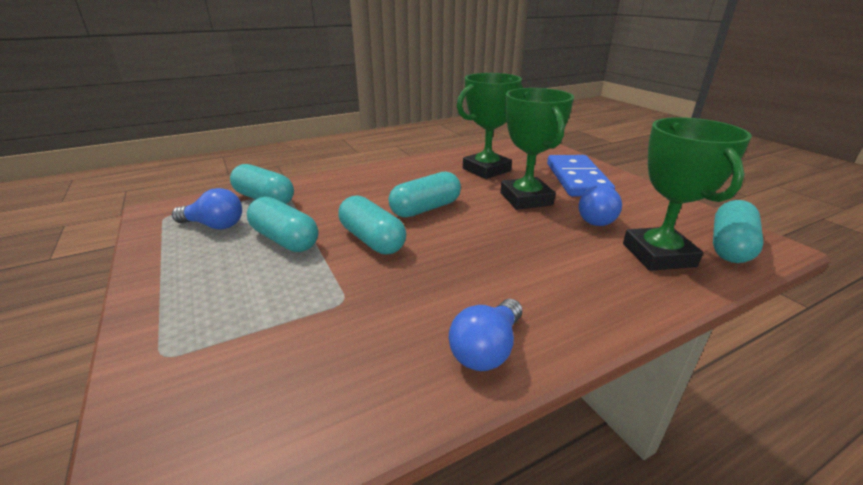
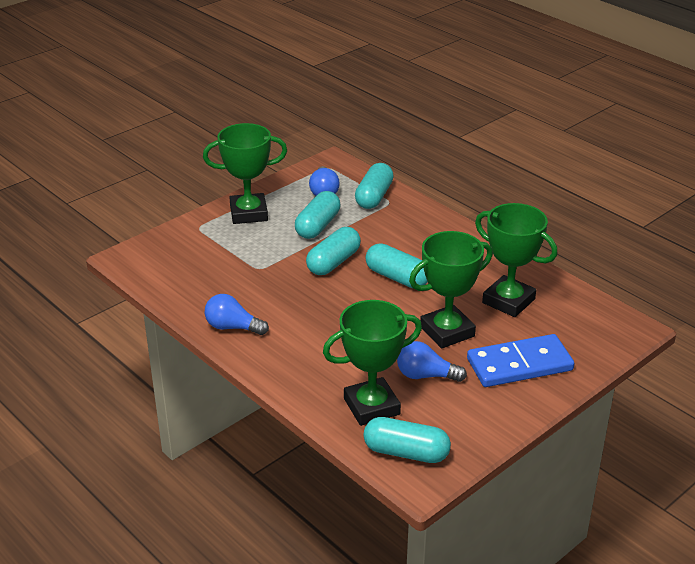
camera: 75 degrees right, 5 degrees up
none -> green trophy [203,123,287,224]

